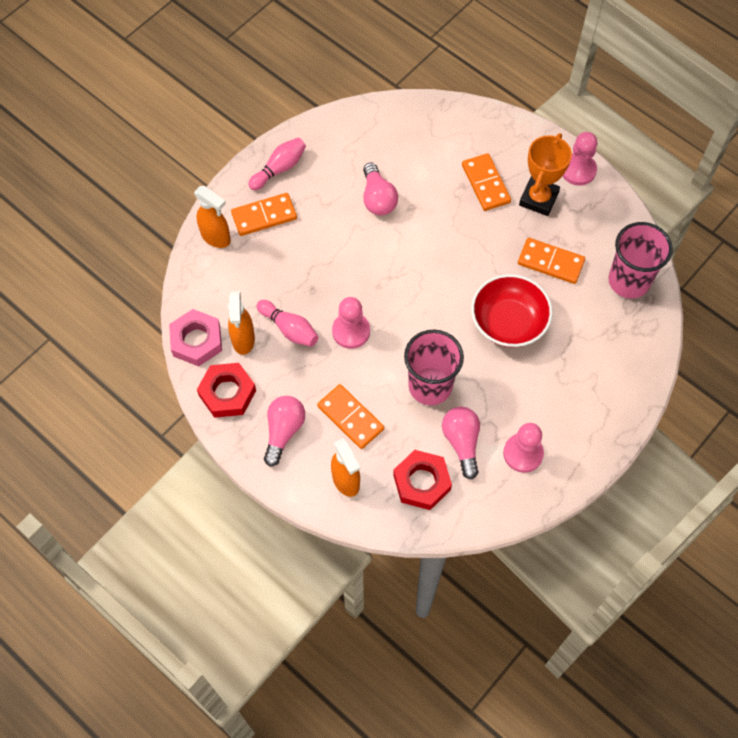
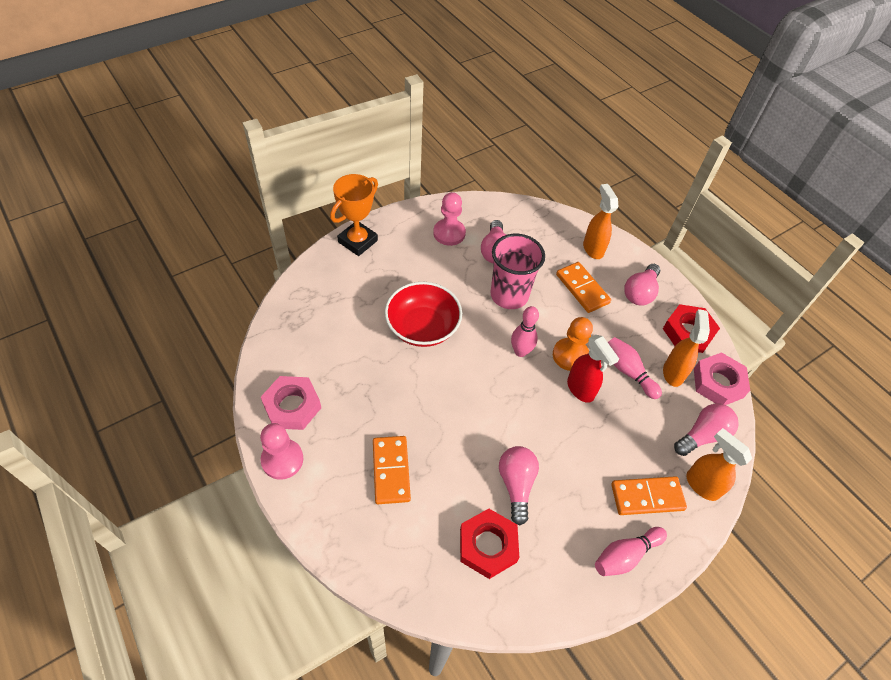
camera: 170 degrees left, 10 degrees down
pink pawn [332,297,370,349] -> orange pawn [553,317,593,371]
red nut [393,450,452,510] -> red nut moved to [460,509,519,579]
orange domino [518,238,585,284] -> none
orange trophy [519,133,572,216] -> orange trophy moved to [330,174,378,256]
pink cup [608,222,673,298] -> none
none -> pink nut [261,376,321,430]
none -> pink bowling pin [511,306,539,357]
none -> red spray bottle [567,335,619,403]
none -> pink light bulb [674,404,739,456]

